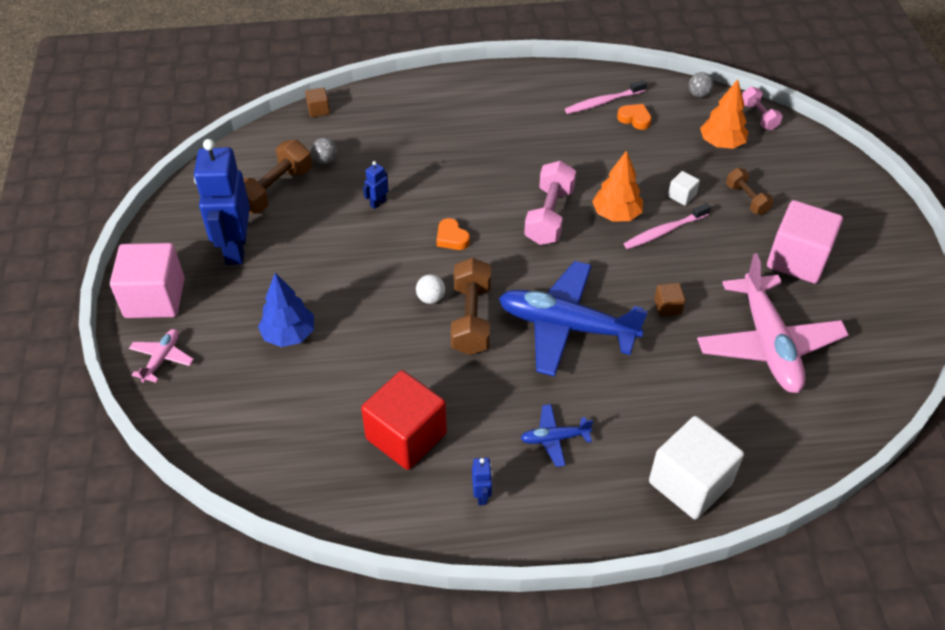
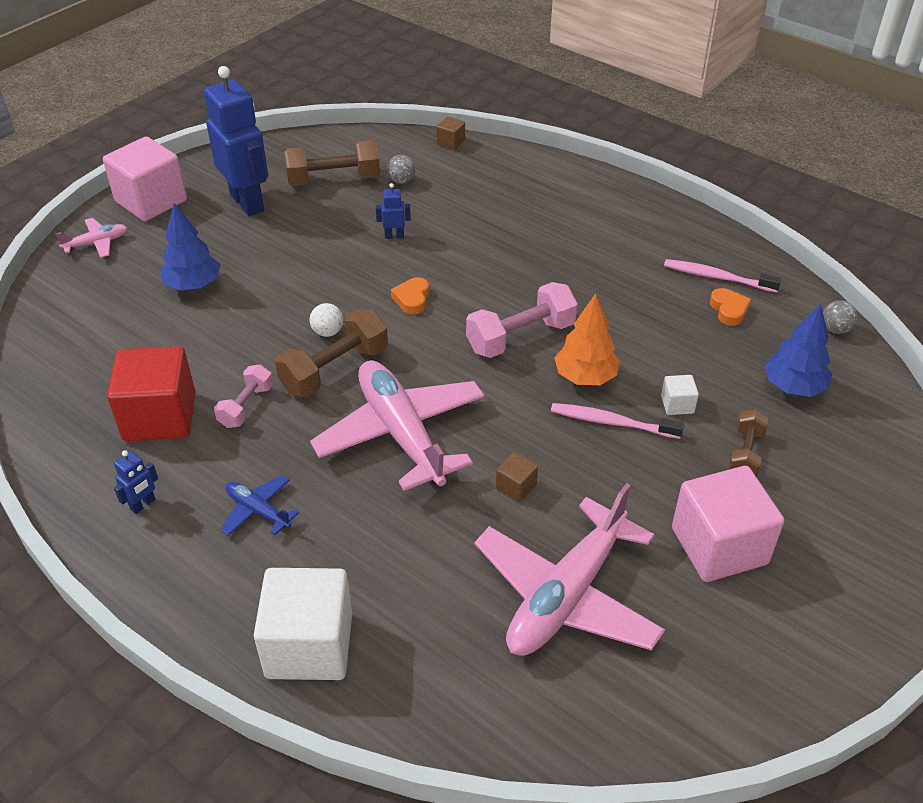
camera: 45 degrees right, 5 degrees down
blue robot [194,139,250,265] -> blue robot turned 105 degrees clockwise [204,66,268,216]
blue plane [499,261,648,377] -> pink plane [310,360,485,491]
orange tree [700,79,748,149] -> blue tree [765,304,832,397]
pink dumbbell [742,87,783,130] -> pink dumbbell moved to [214,364,273,428]

